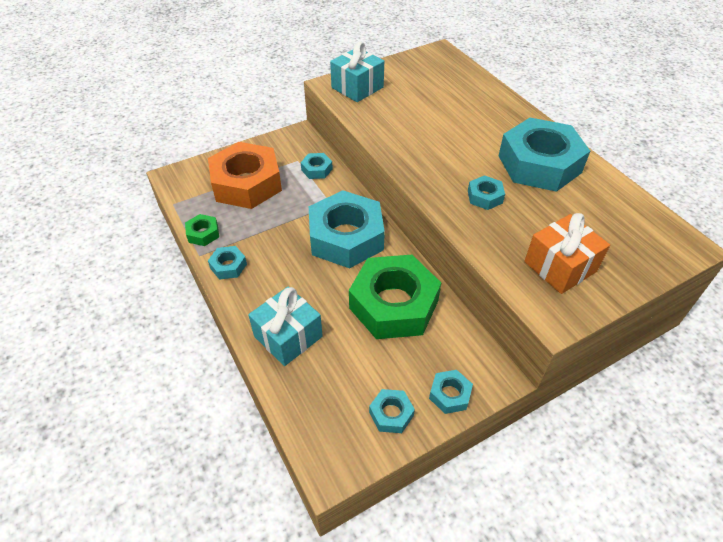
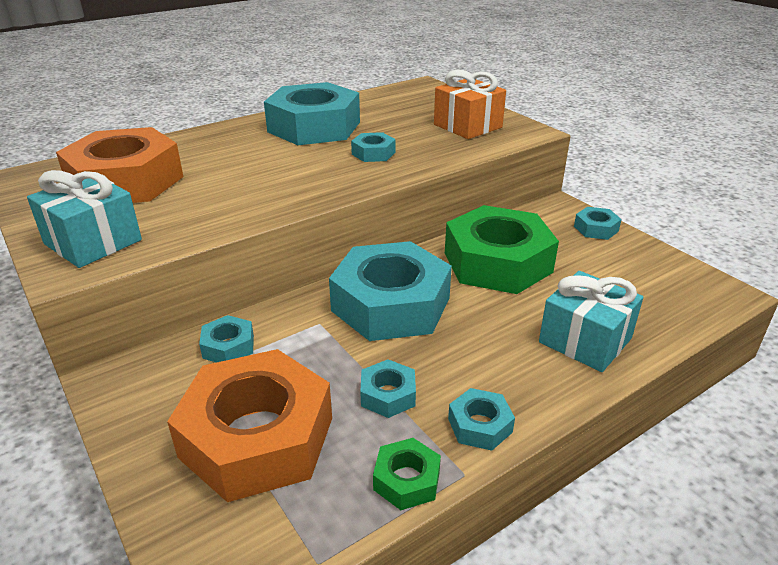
camera: 95 degrees left, 15 degrees down
turquoise nut [369,389,415,433] -> turquoise nut moved to [360,359,416,418]
none -> orange nut [56,127,183,203]

